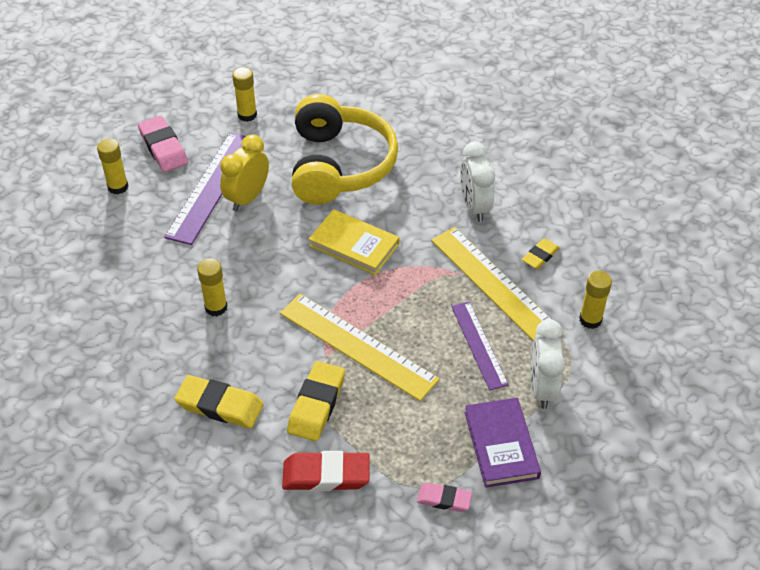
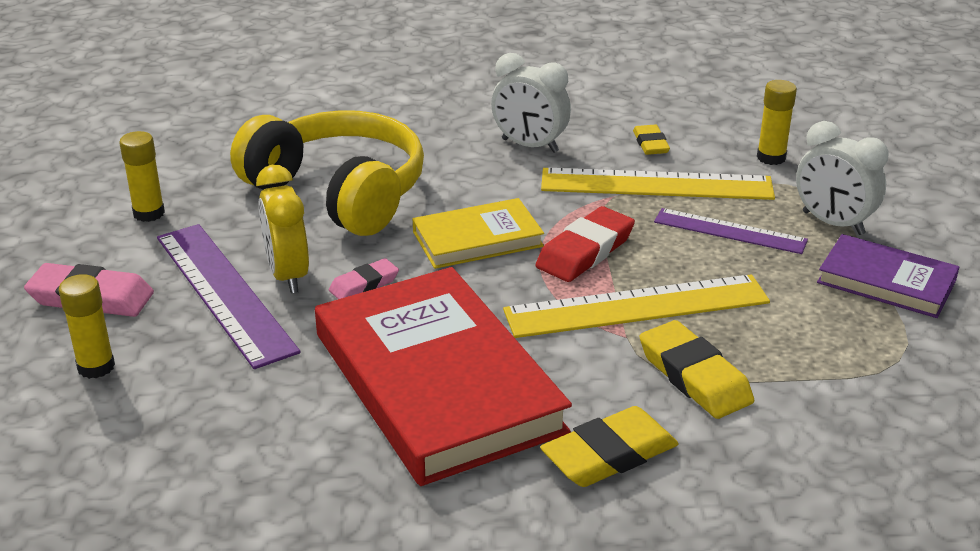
camera: 50 degrees left, 15 degrees down
yellow glue stick [197,258,228,316] -> red book [315,267,572,486]
red eraser [282,451,370,491] -> red eraser moved to [536,206,635,282]
pink eraser [417,483,472,512] -> pink eraser moved to [329,258,399,299]

